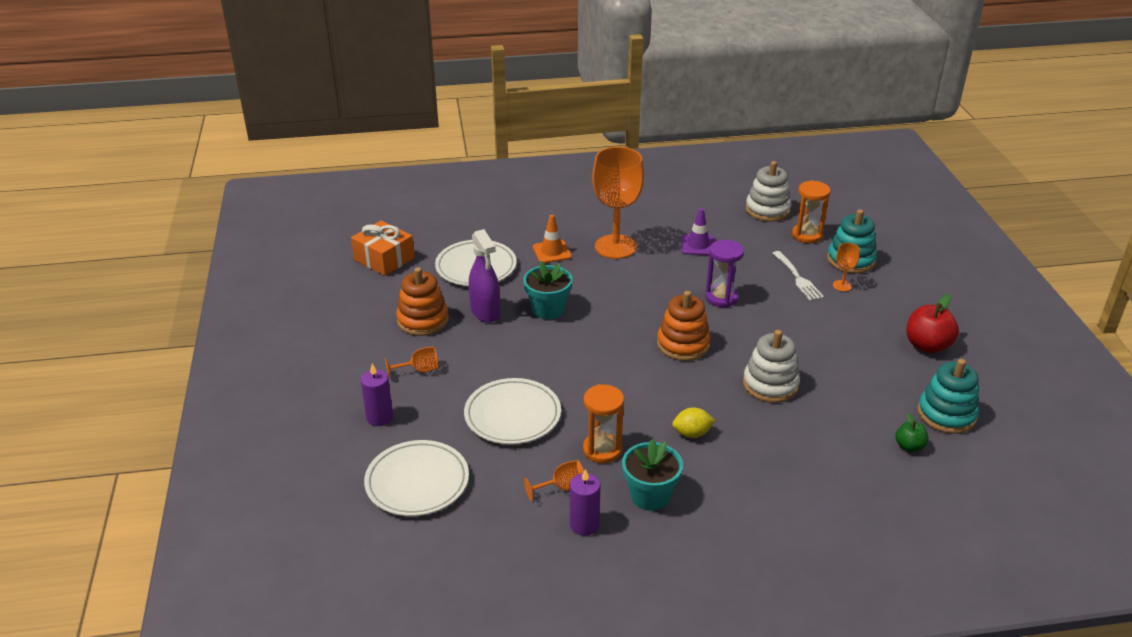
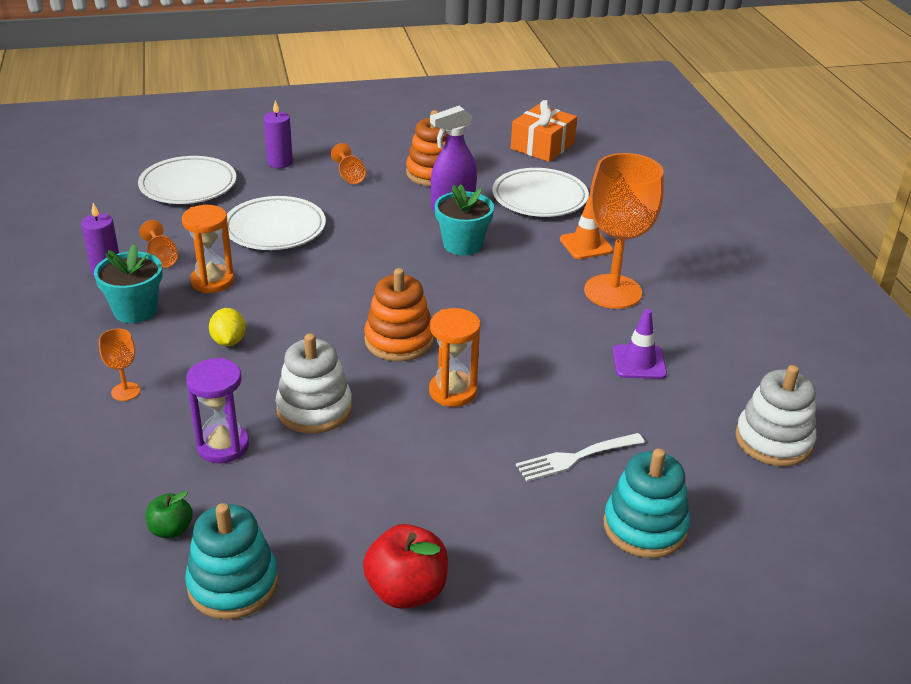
camera: 85 degrees right, 0 degrees up
purple hourglass [705,240,744,307] -> purple hourglass moved to [186,358,249,463]
orange hourglass [792,180,831,243] -> orange hourglass moved to [429,308,480,407]
orange goblet [833,243,860,291] -> orange goblet moved to [99,329,140,401]

